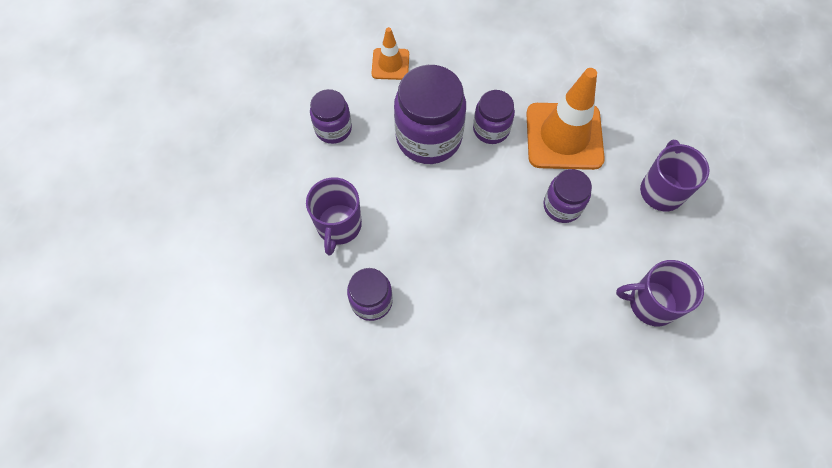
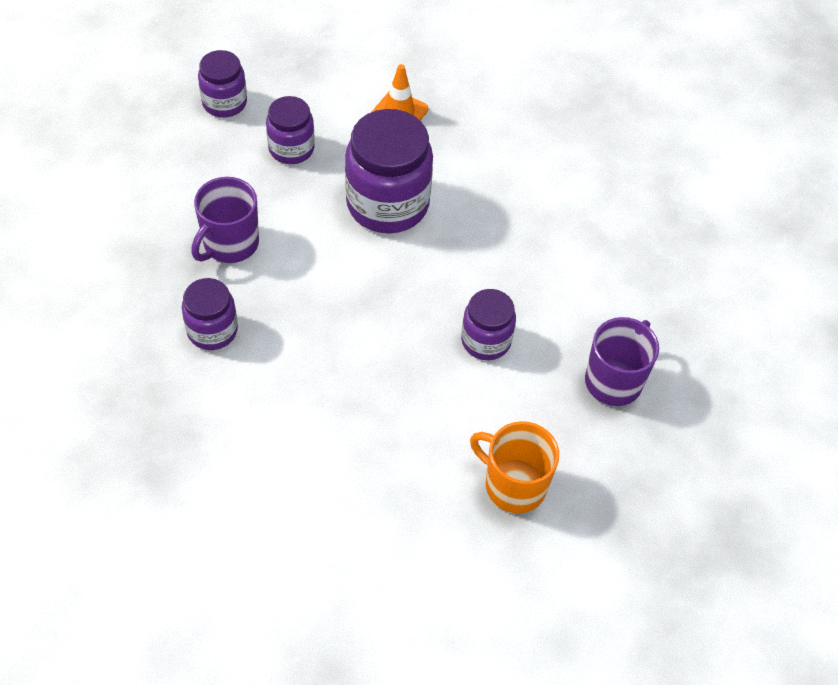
camera: 25 degrees right, 10 degrees down
purple jar [473,90,515,144] -> purple jar moved to [198,50,247,117]
orange traffic cone [526,68,605,170] -> none
purple mug [616,260,704,326] -> orange mug [470,421,559,513]

